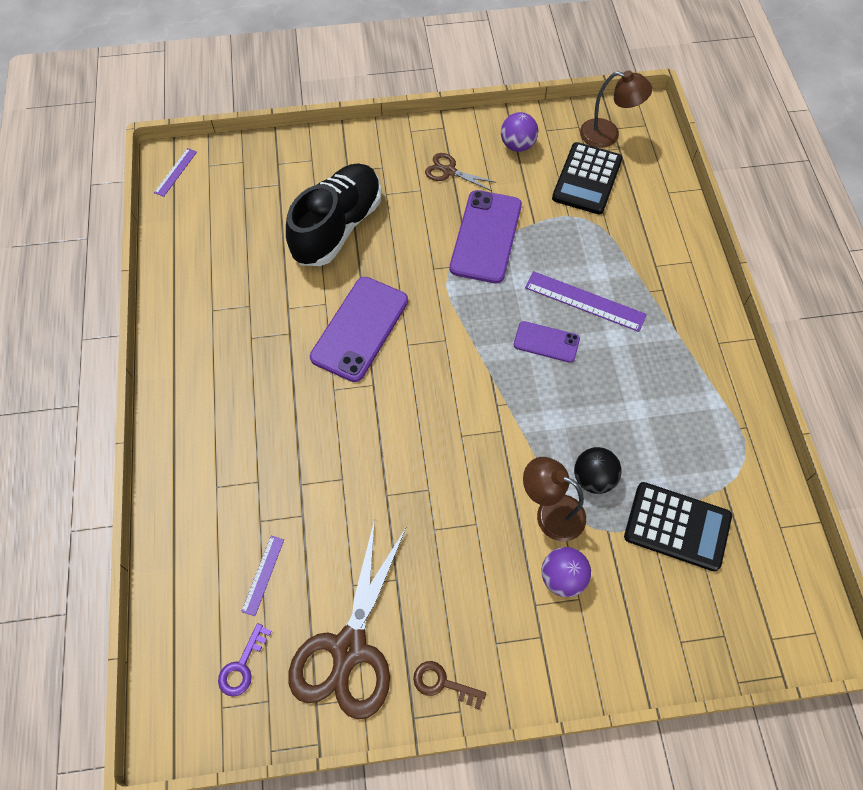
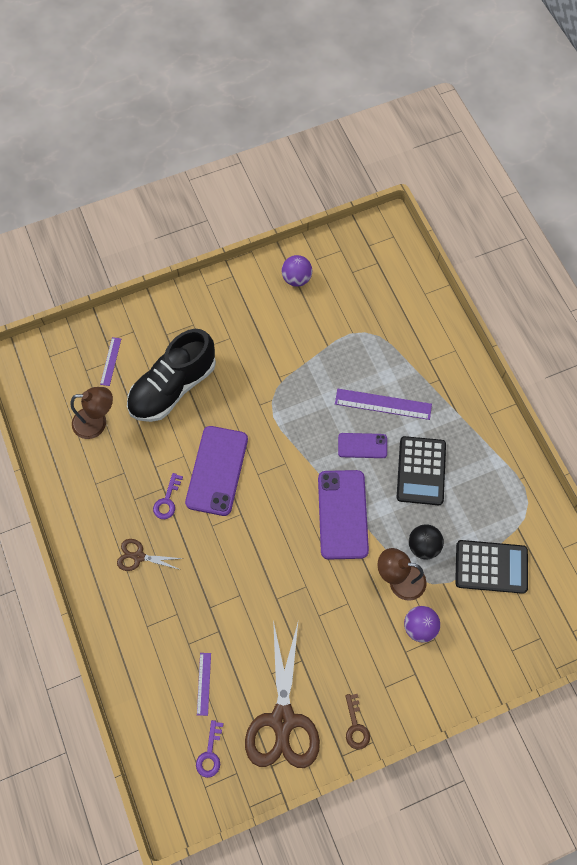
camera: 15 degrees left, 5 degrees up
purple ruler [154,148,197,197] -> purple ruler moved to [100,337,121,386]
black shoe [286,163,382,266] -> black shoe turned 150 degrees counterclockwise [127,329,216,422]
brown key [413,661,486,710] -> brown key turned 105 degrees counterclockwise [345,694,370,750]
brown scissors [425,153,497,191] -> brown scissors moved to [117,539,184,571]
purple phone [450,190,522,283] -> purple phone moved to [318,470,369,559]
black calculator [552,142,623,215] -> black calculator moved to [397,436,446,505]
brown lamp [580,70,652,148] -> brown lamp moved to [70,387,113,439]
none -> purple key [153,473,183,519]

